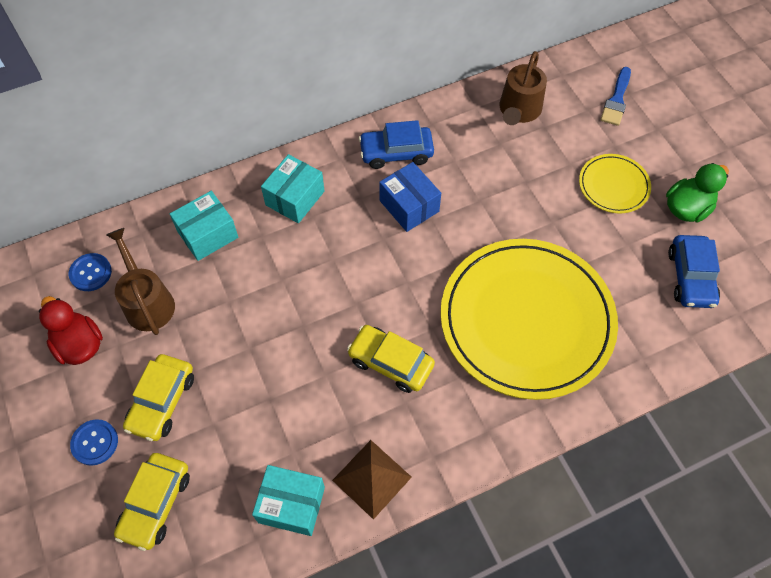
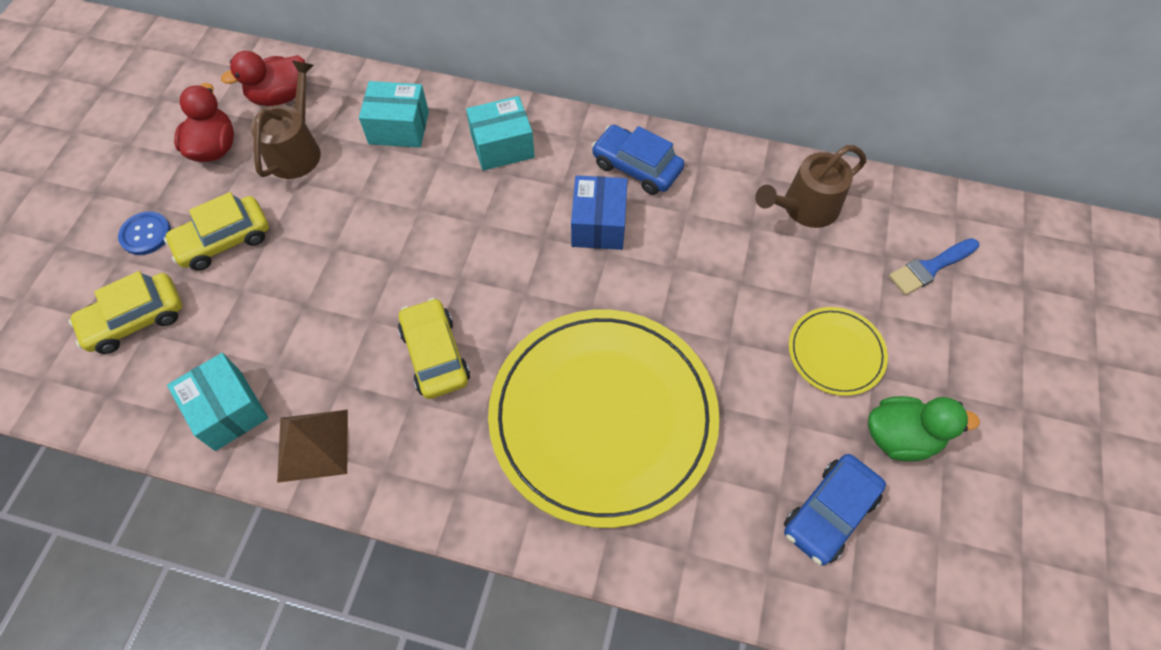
camera: 40 degrees right, 0 degrees up
blue button [69,253,112,291] -> red duck [221,51,305,106]

